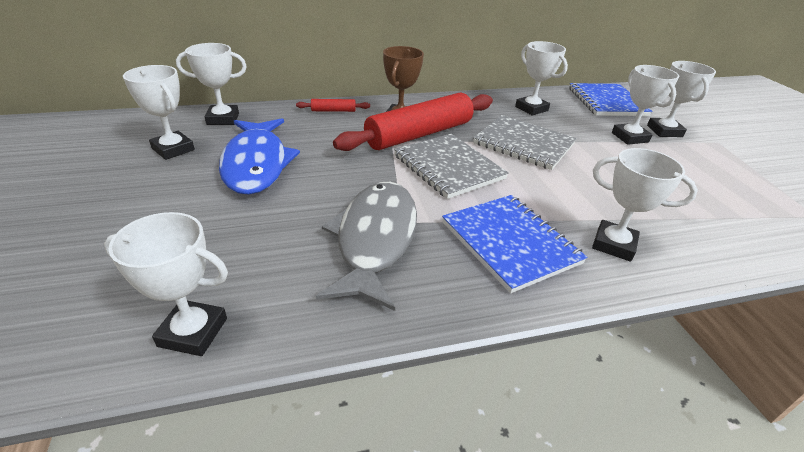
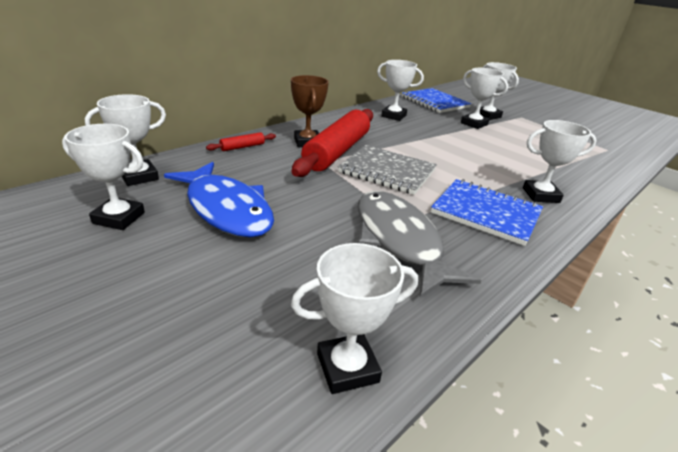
camera: 30 degrees left, 5 degrees down
grey notebook [473,115,577,170] -> none

